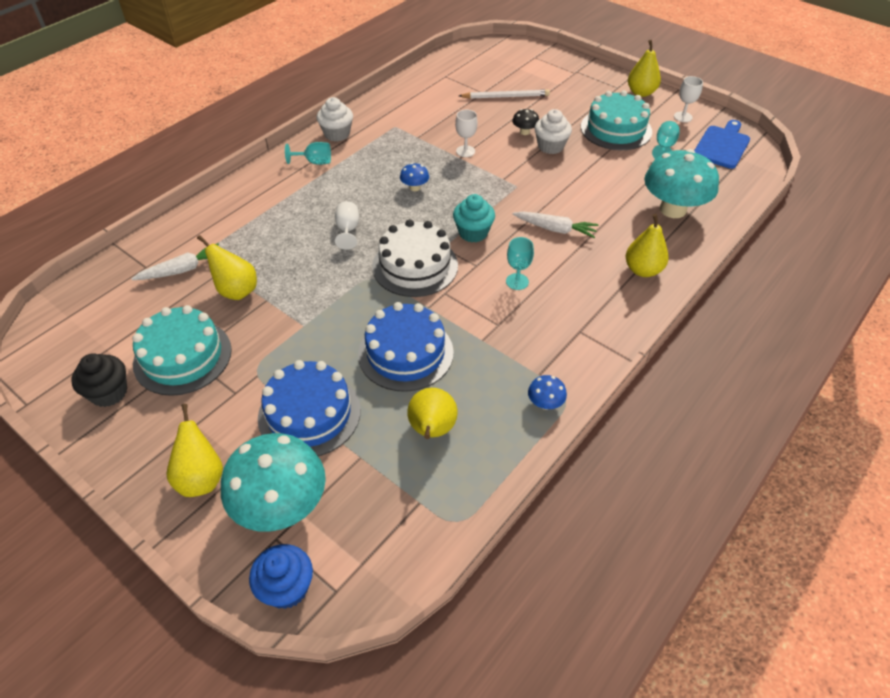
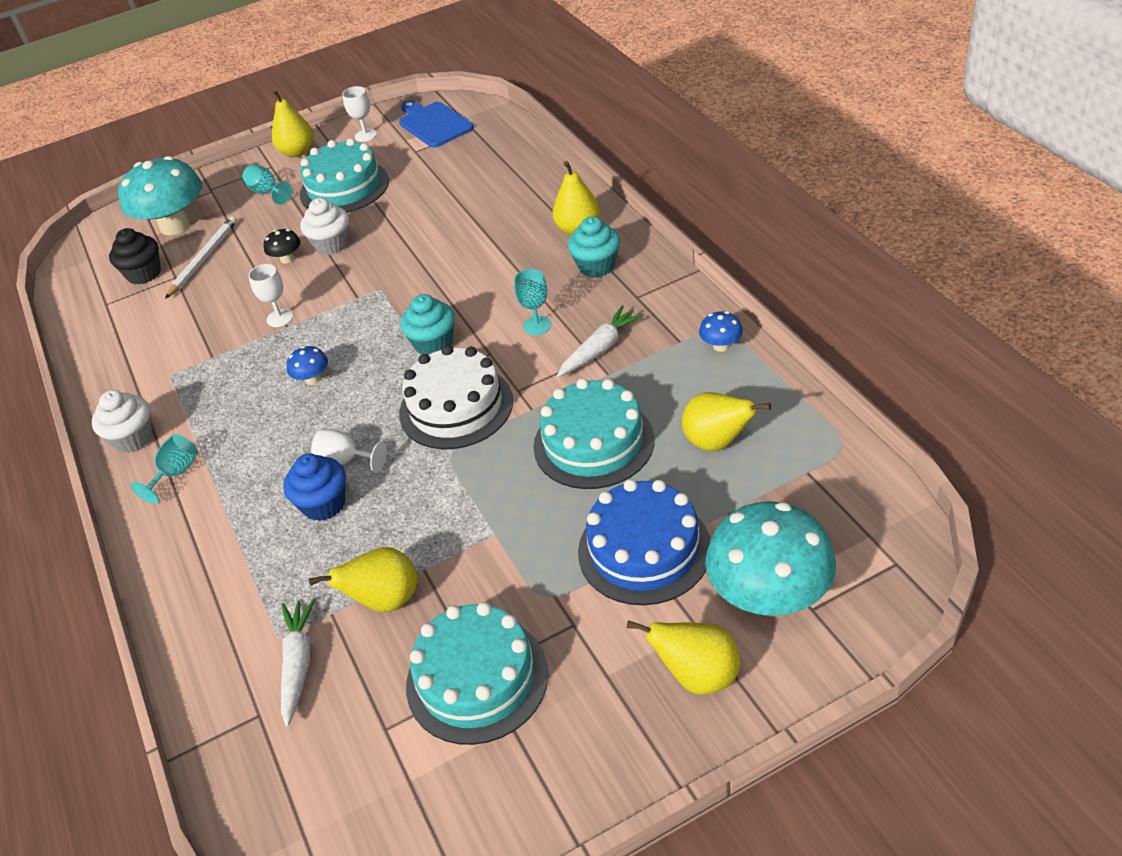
camera: 60 degrees left, 5 degrees down
black cupcake [71,353,127,407] -> black cupcake moved to [109,228,161,285]
blue cupcake [249,544,313,609] -> blue cupcake moved to [283,453,346,521]
blue cake [358,302,454,392] -> turquoise cake [533,378,655,489]
white carrot [513,211,598,238] -> white carrot moved to [557,305,644,377]
turquoise mushroom [644,149,719,218] -> turquoise mushroom moved to [118,156,202,235]
turquoise goblet [652,121,680,159] -> turquoise goblet moved to [242,164,292,205]
none -> turquoise cupcake [568,216,620,277]

